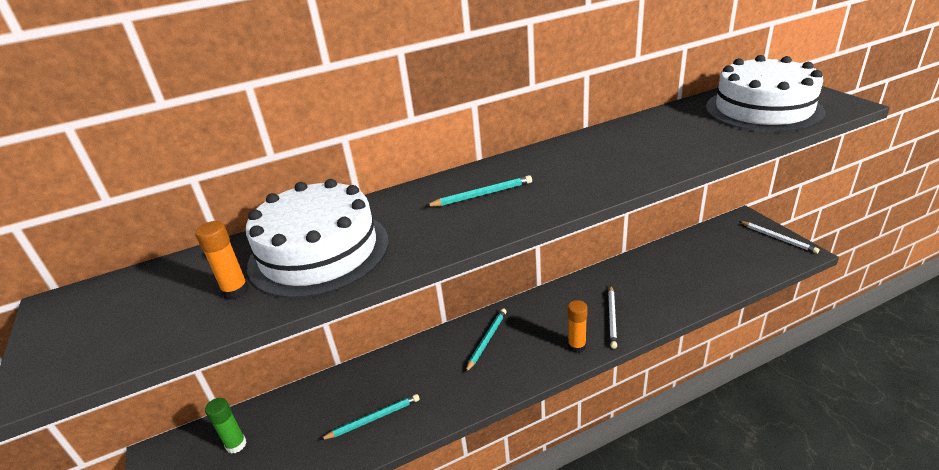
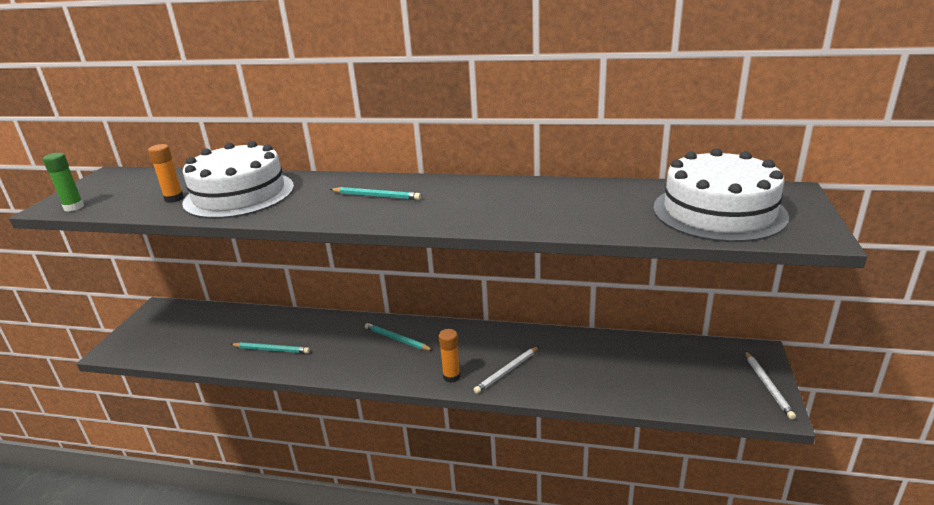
camera: 35 degrees right, 5 degrees down
green glue stick [205,398,247,454] -> green glue stick moved to [43,153,84,211]
turquoise pencil [465,308,507,373] -> turquoise pencil turned 120 degrees counterclockwise [365,323,433,351]

